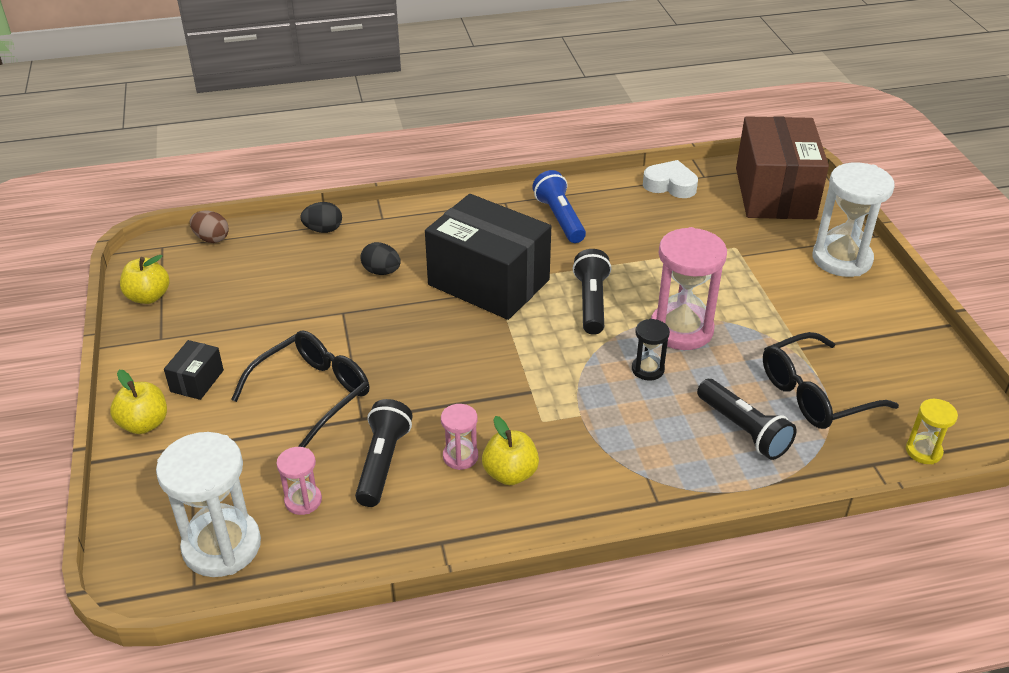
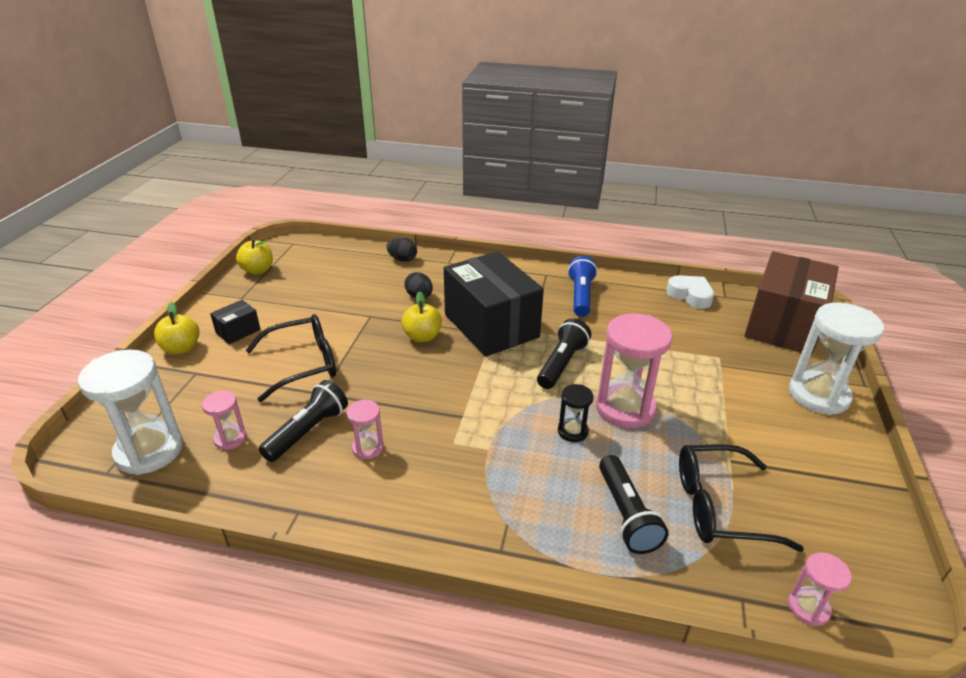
camera: 25 degrees right, 5 degrees down
brown egg [190,211,229,243] -> none
yellow apple [482,416,539,485] -> yellow apple moved to [401,291,442,342]
yellow hourglass [906,399,958,464] -> pink hourglass [788,552,852,626]

